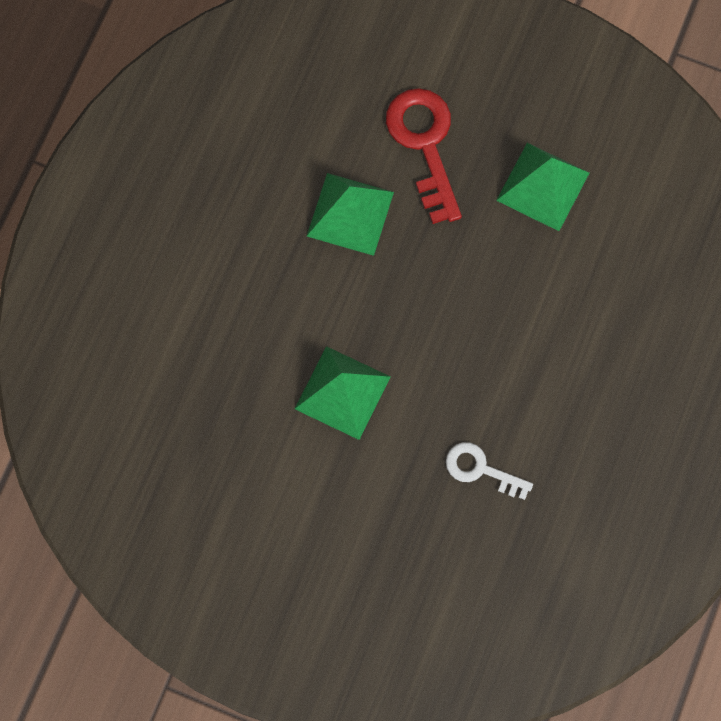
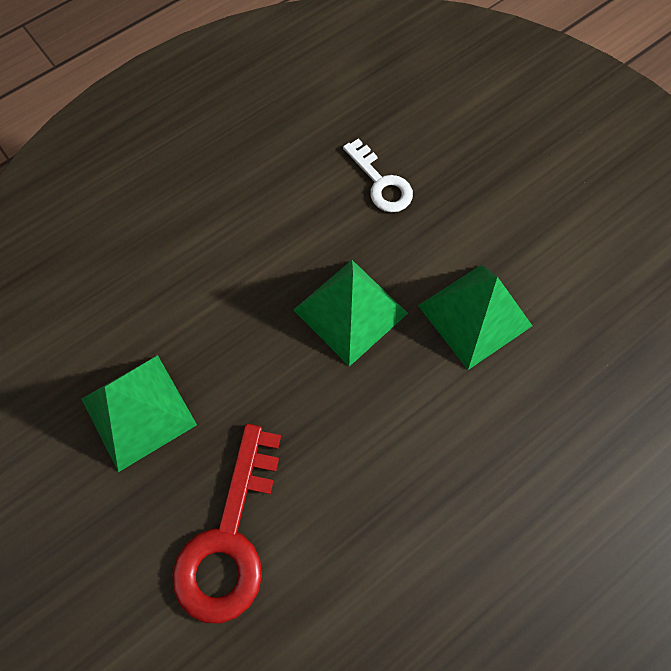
camera: 150 degrees left, 5 degrees down
green pyramid [307,173,394,256] -> green pyramid moved to [294,260,408,367]

